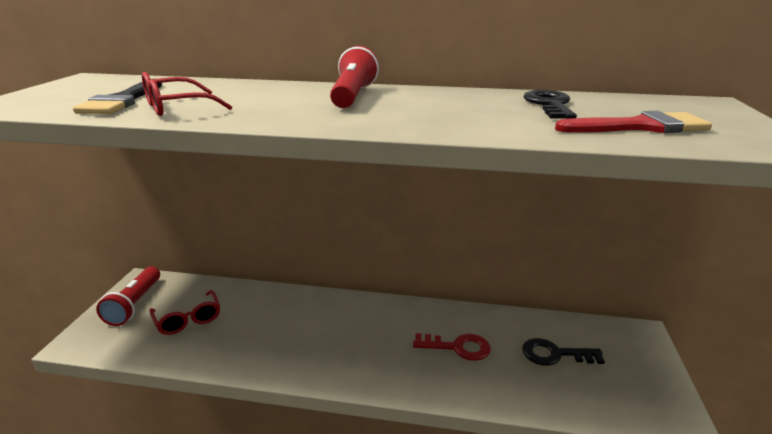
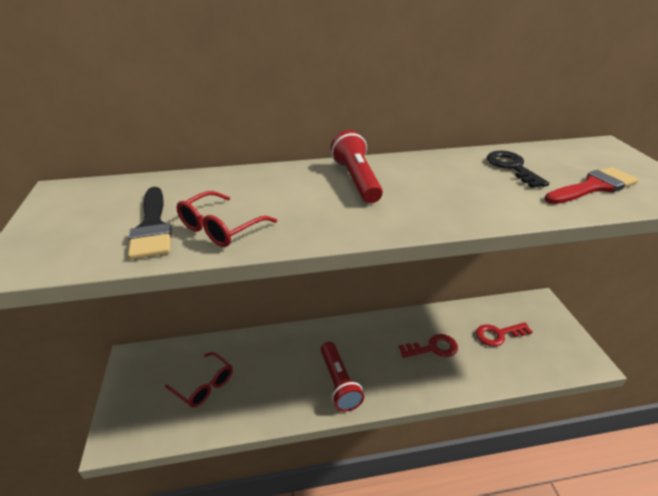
camera: 20 degrees left, 10 degrees up
red flashlight [96,266,160,326] -> red flashlight moved to [321,342,364,412]
black key [522,338,605,366] -> red key [476,322,532,346]

